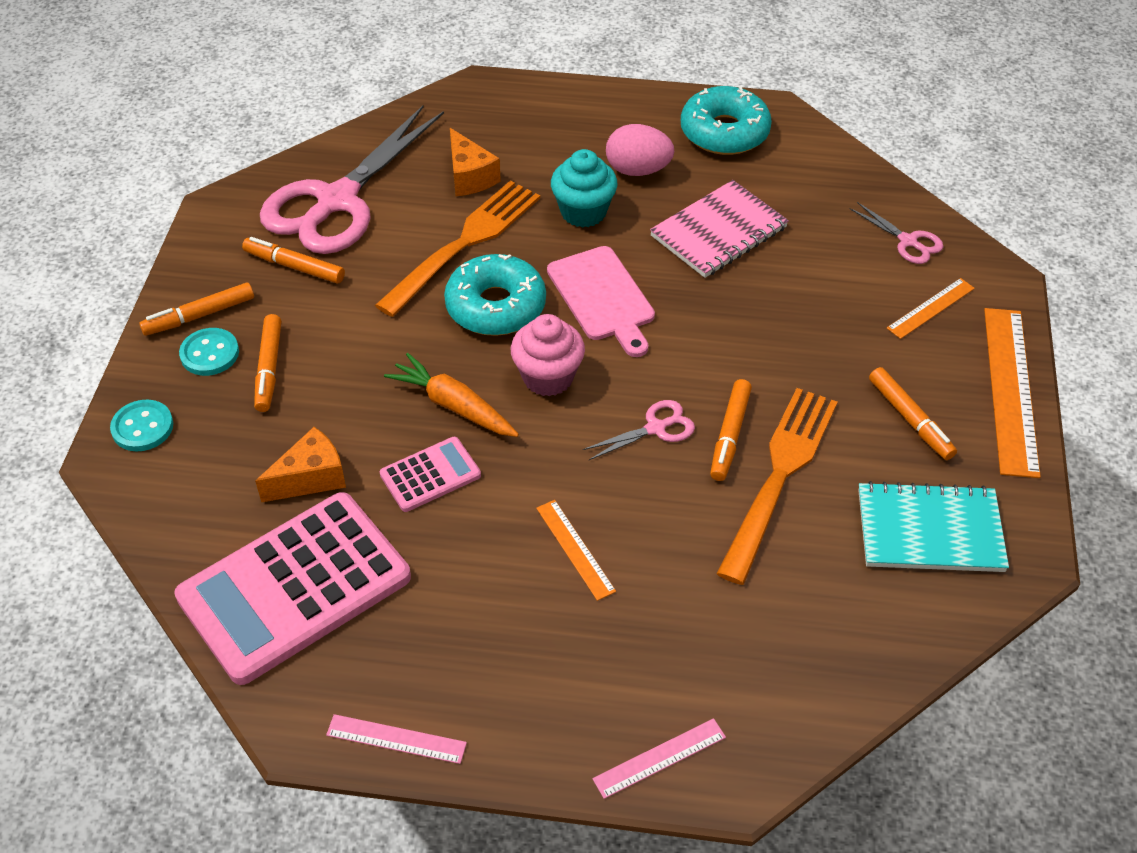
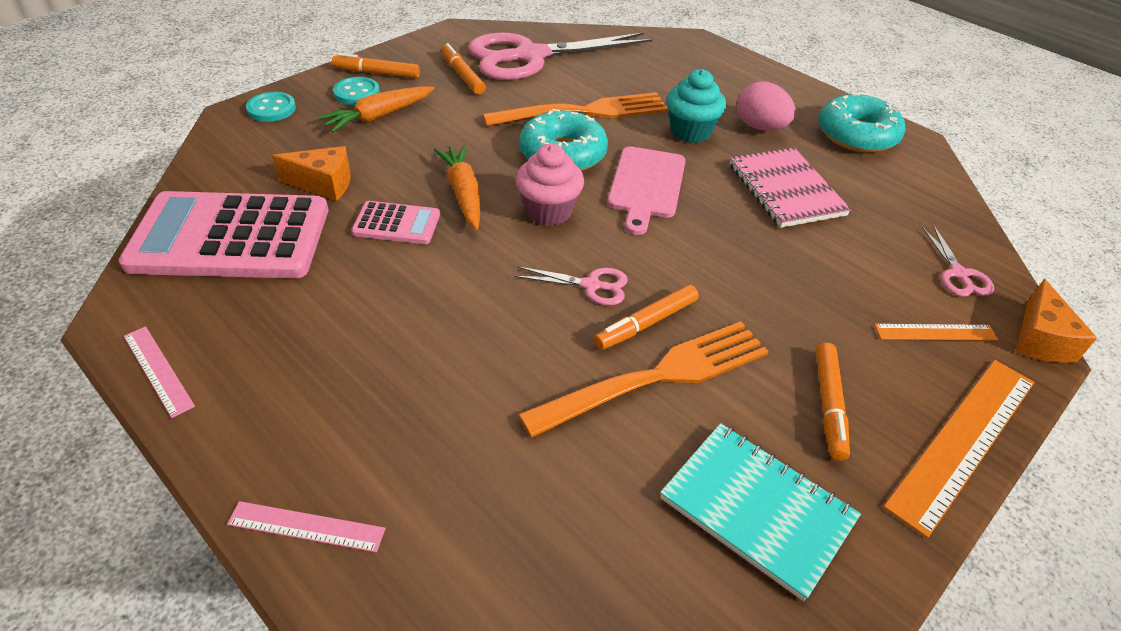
camera: 35 degrees right, 5 degrees down
orange marker [254,314,281,412] -> orange carrot [318,86,435,132]
orange cheese [450,128,501,196] -> orange cheese moved to [1016,279,1097,363]
orange ruler [536,500,616,601] -> none
pink notebook [650,180,789,278] -> pink notebook turned 75 degrees clockwise [730,148,851,228]

